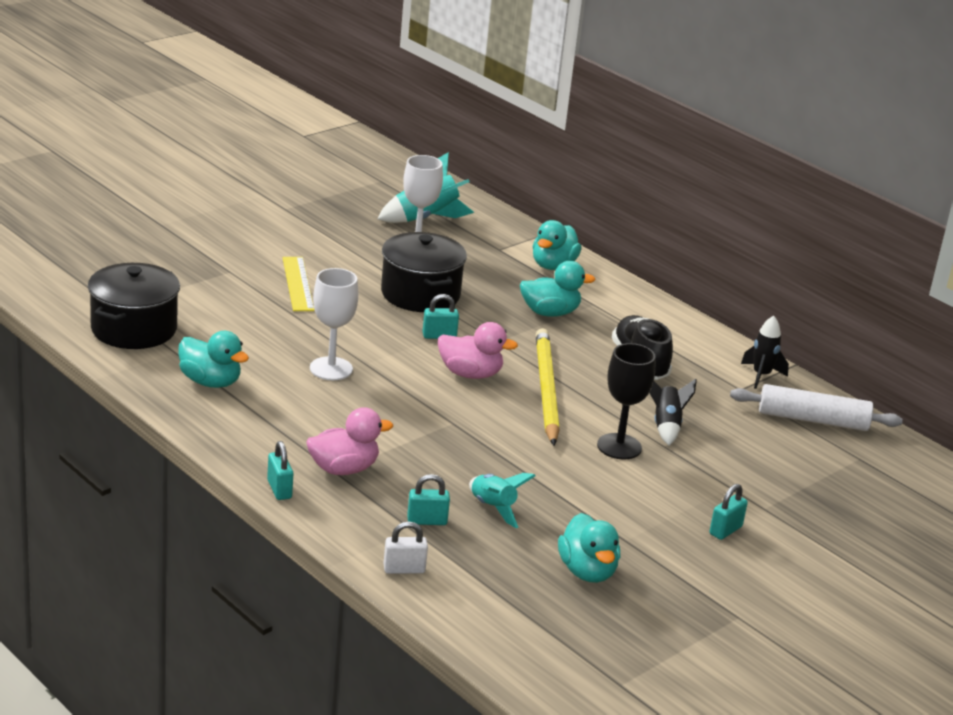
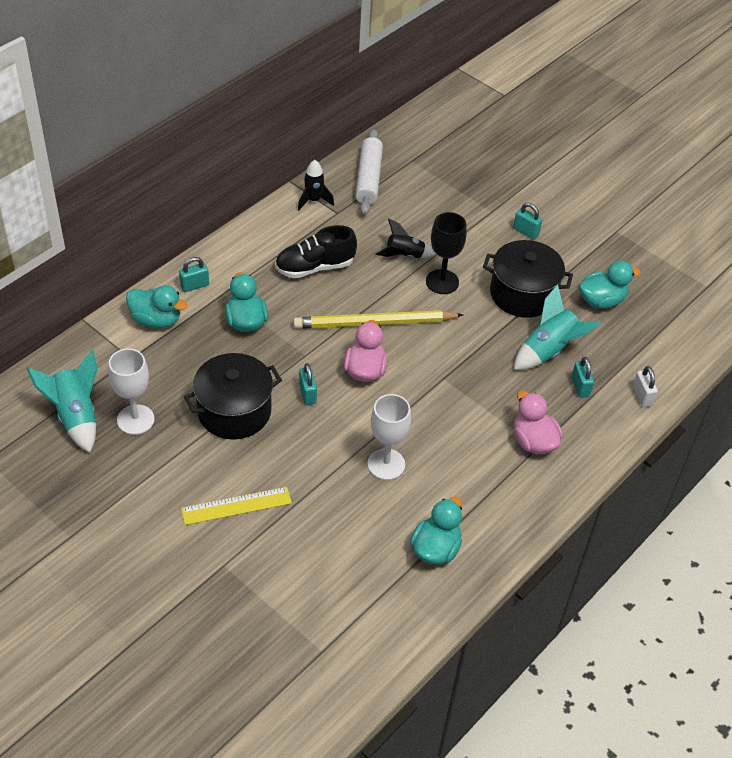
camera: 95 degrees left, 20 degrees up
black pot [88,263,180,349] -> black pot moved to [483,240,573,318]
turquoise padlock [267,441,293,500] -> turquoise padlock moved to [179,257,209,292]
turquoise rocket [469,473,535,528] -> turquoise rocket [514,284,601,370], size x1.52

